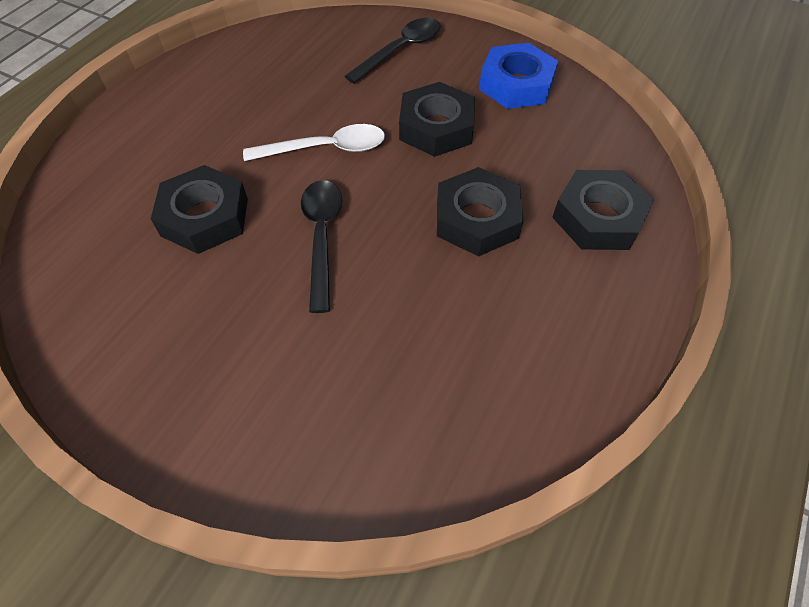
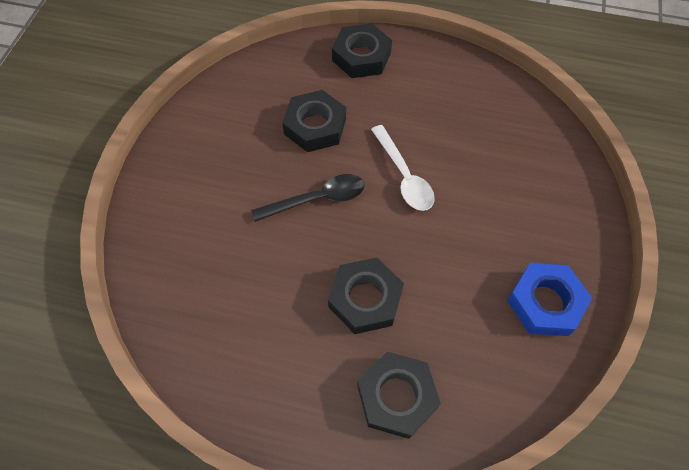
camera: 75 degrees right, 5 degrees up
black spoon [345,18,440,83] -> none
black nut [399,82,475,157] -> black nut moved to [332,23,392,78]

